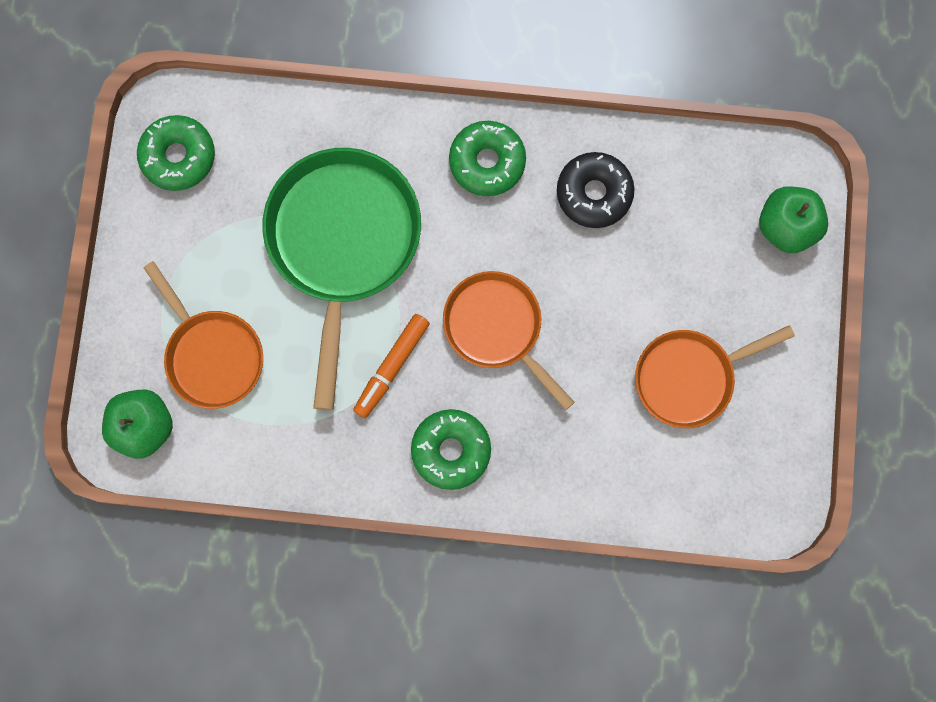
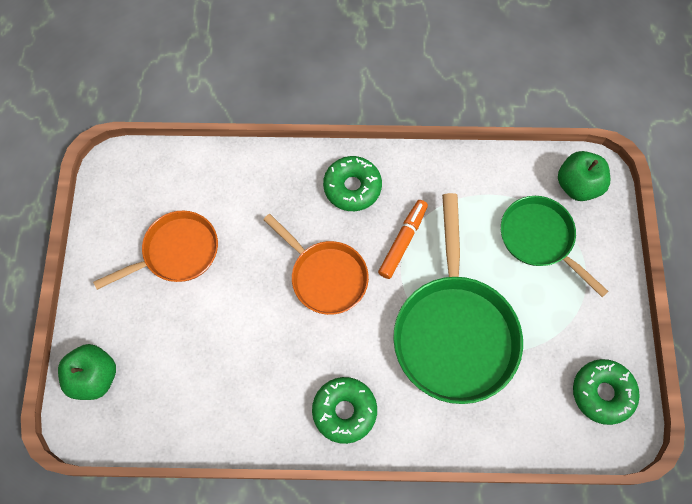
camera: 175 degrees right, 10 degrees down
orange pan [144,261,263,409] -> green pan [501,196,609,297]
black donut [557,152,634,228] -> none

